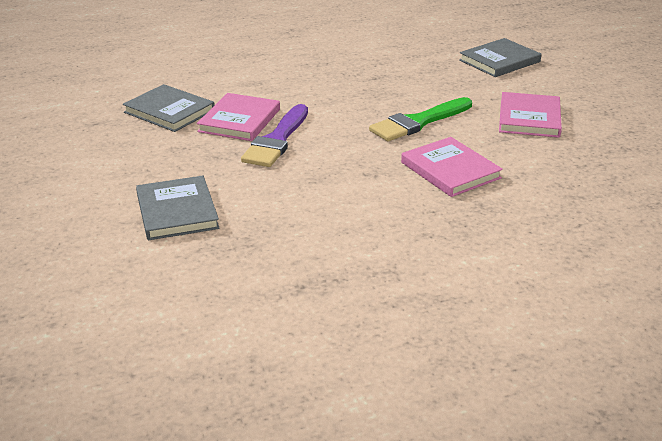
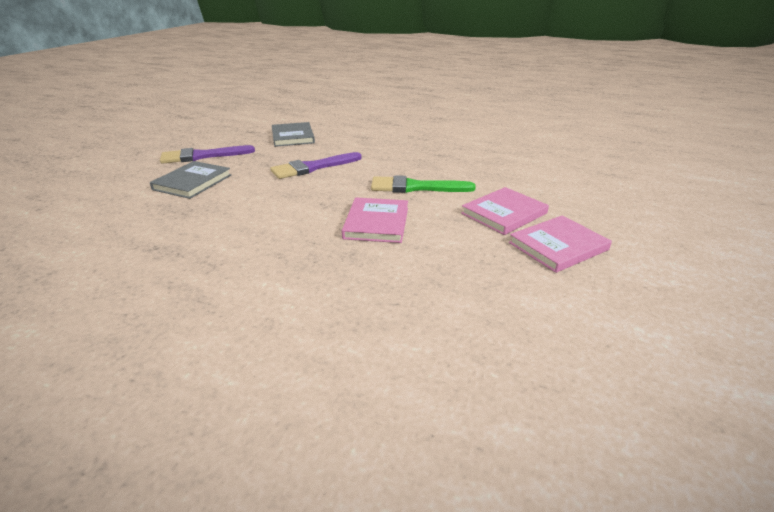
camera: 40 degrees right, 0 degrees up
pink book [197,93,280,141] -> pink book moved to [509,215,612,273]
grey book [459,38,541,77] -> none
none -> purple brush [160,145,255,164]

